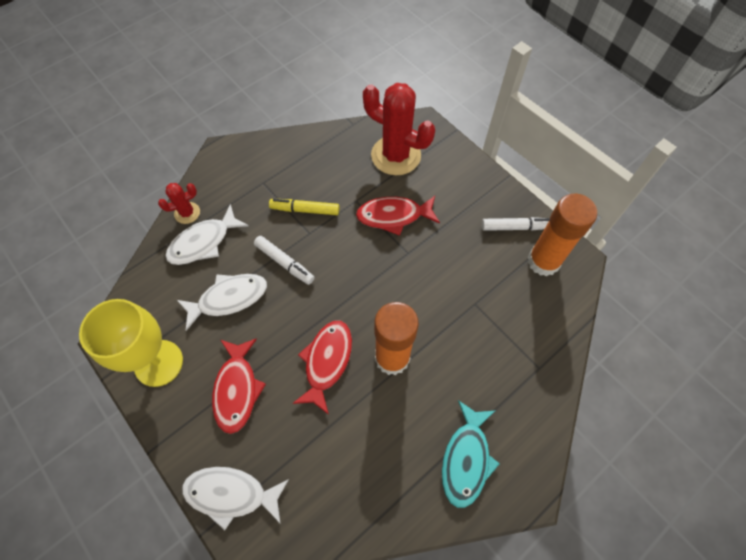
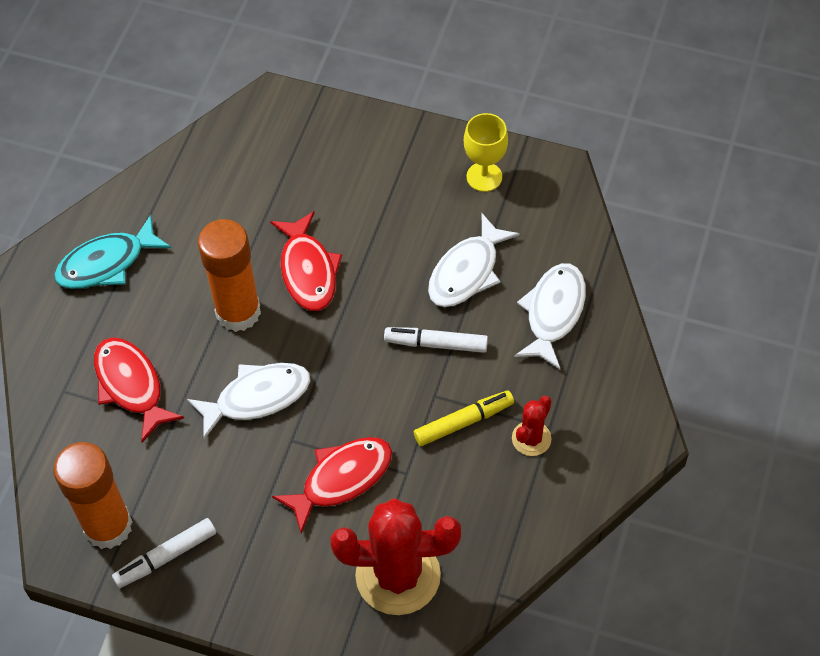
camera: 150 degrees right, 5 degrees down
yellow goblet [79,299,183,387] -> yellow goblet [464,113,508,192], size x0.62
red cactus [158,183,200,224] -> red cactus moved to [512,396,552,456]
white fish [182,467,289,530] -> white fish moved to [187,363,311,439]
red fish [212,338,266,434] -> red fish moved to [94,337,184,442]
turquoise fish [442,400,500,508] -> turquoise fish turned 105 degrees counterclockwise [54,215,171,289]

